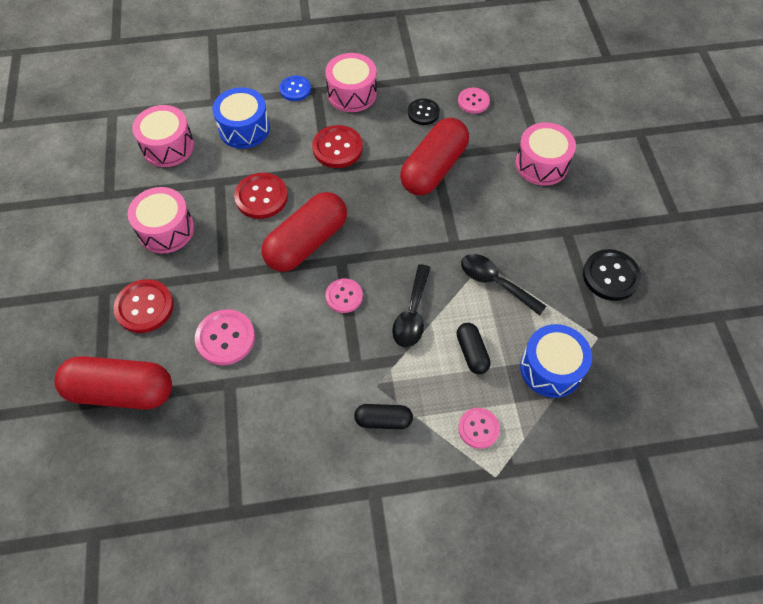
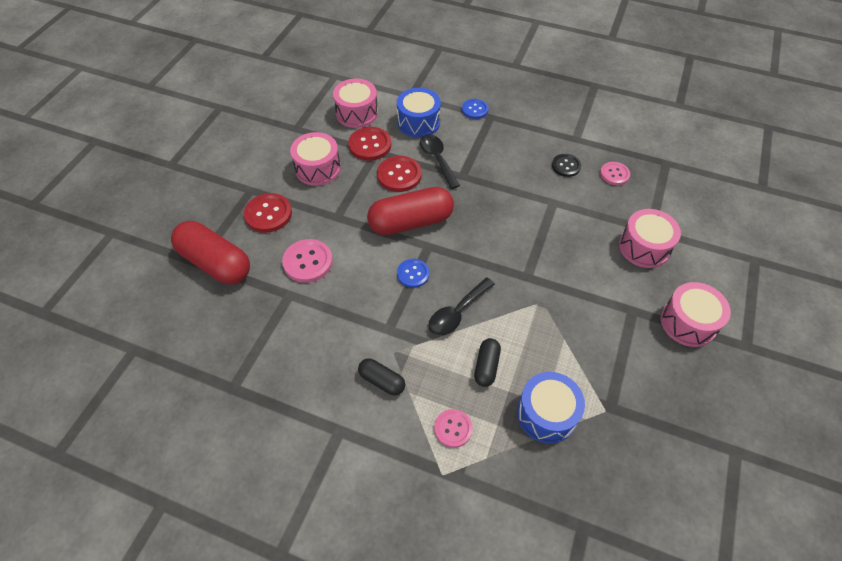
camera: 30 degrees right, 5 degrees down
red button [312,125,363,168] -> red button moved to [348,127,391,161]
pink drum [325,53,377,112] -> pink drum moved to [661,282,731,347]
pink button [326,278,363,313] -> blue button [397,259,429,288]
red capsule [400,118,469,195] -> none
black spoon [461,254,546,315] -> black spoon moved to [420,134,460,189]
black button [583,249,641,301] -> none

